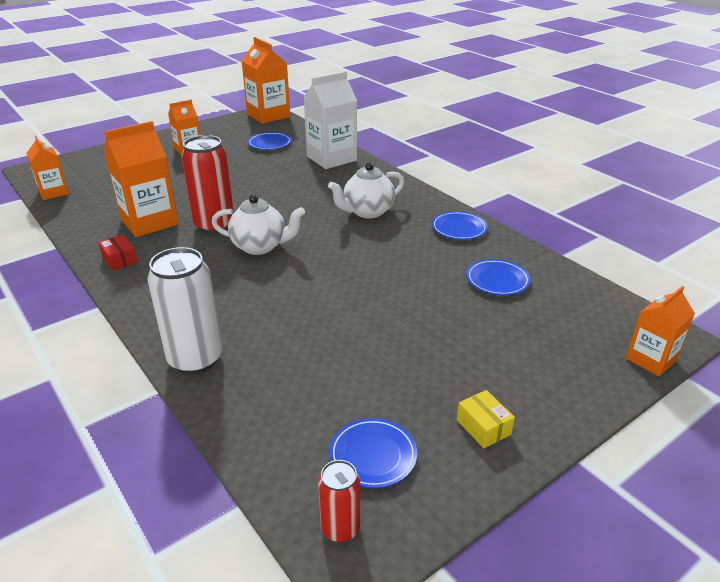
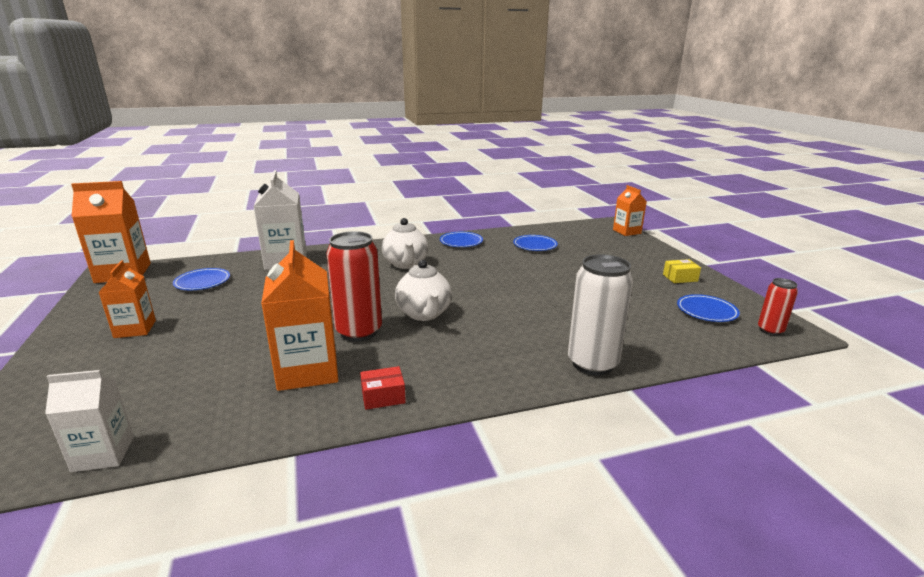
camera: 70 degrees left, 10 degrees down
orange carton [27,136,69,200] -> white carton [45,370,134,472]
white teapot [212,194,305,255] -> white teapot turned 135 degrees clockwise [395,260,452,321]

